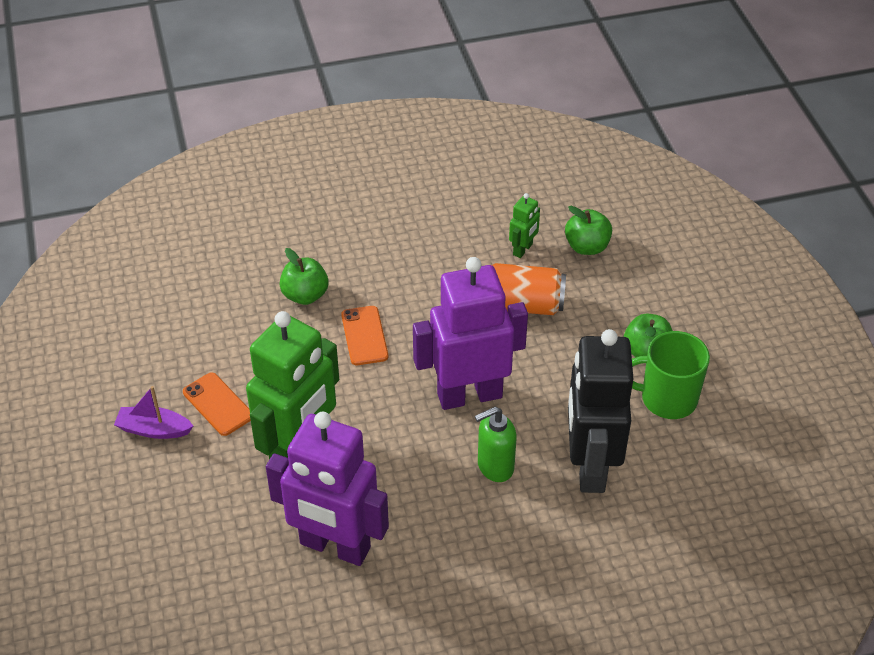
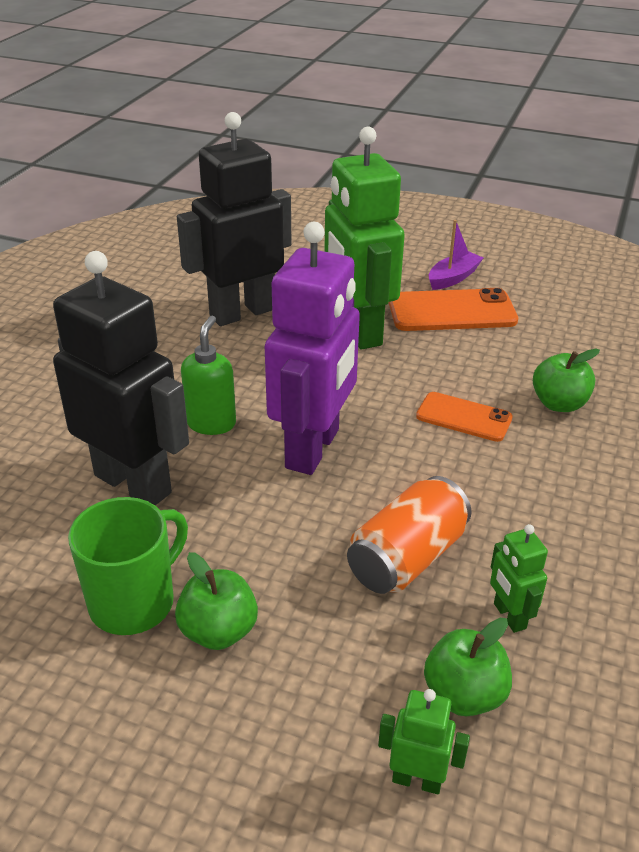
camera: 125 degrees right, 10 degrees down
orange phone [183,373,251,436] -> orange phone [389,288,518,331], size x1.60
purple robot [266,412,389,566] -> black robot [177,112,291,326]
none -> green robot [378,689,470,794]

